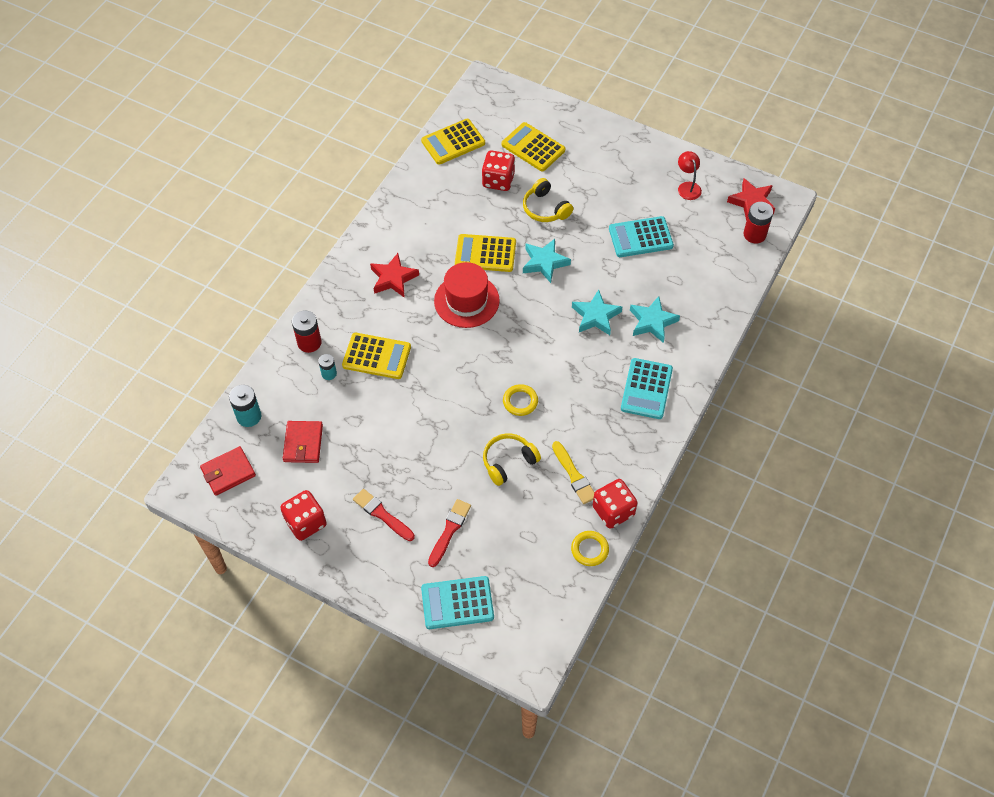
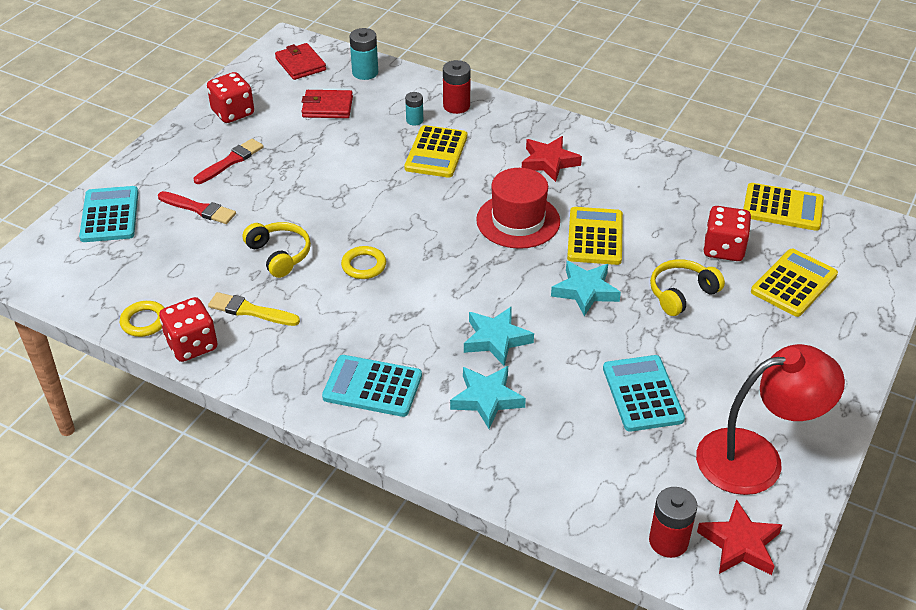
camera: 90 degrees right, 15 degrees down
yellow calculator [421,119,485,165] -> yellow calculator turned 135 degrees clockwise [743,183,824,231]
yellow brush [552,441,595,504] -> yellow brush turned 45 degrees clockwise [208,292,300,326]
red lamp [678,151,702,200] -> red lamp [696,344,845,495], size x2.15

